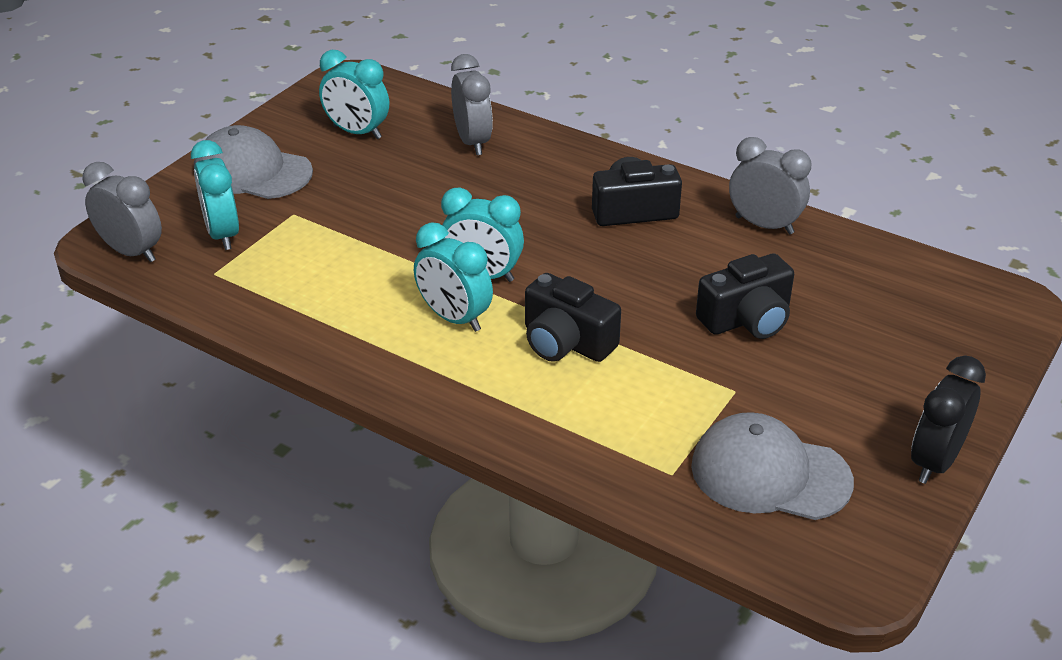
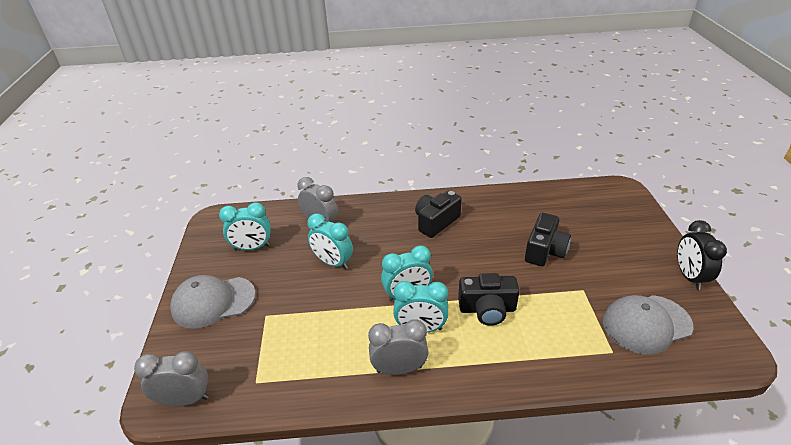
camera: 35 degrees left, 0 degrees up
turquoise clock [191,140,239,250] -> turquoise clock moved to [307,214,353,270]
grey clock [729,137,811,234] -> grey clock moved to [368,319,429,375]

